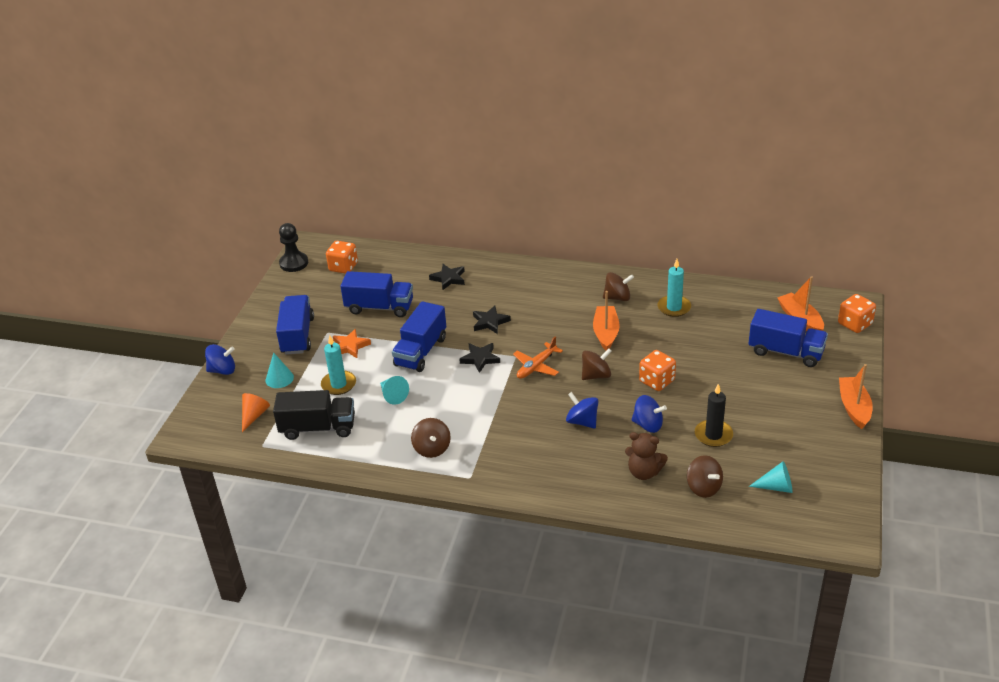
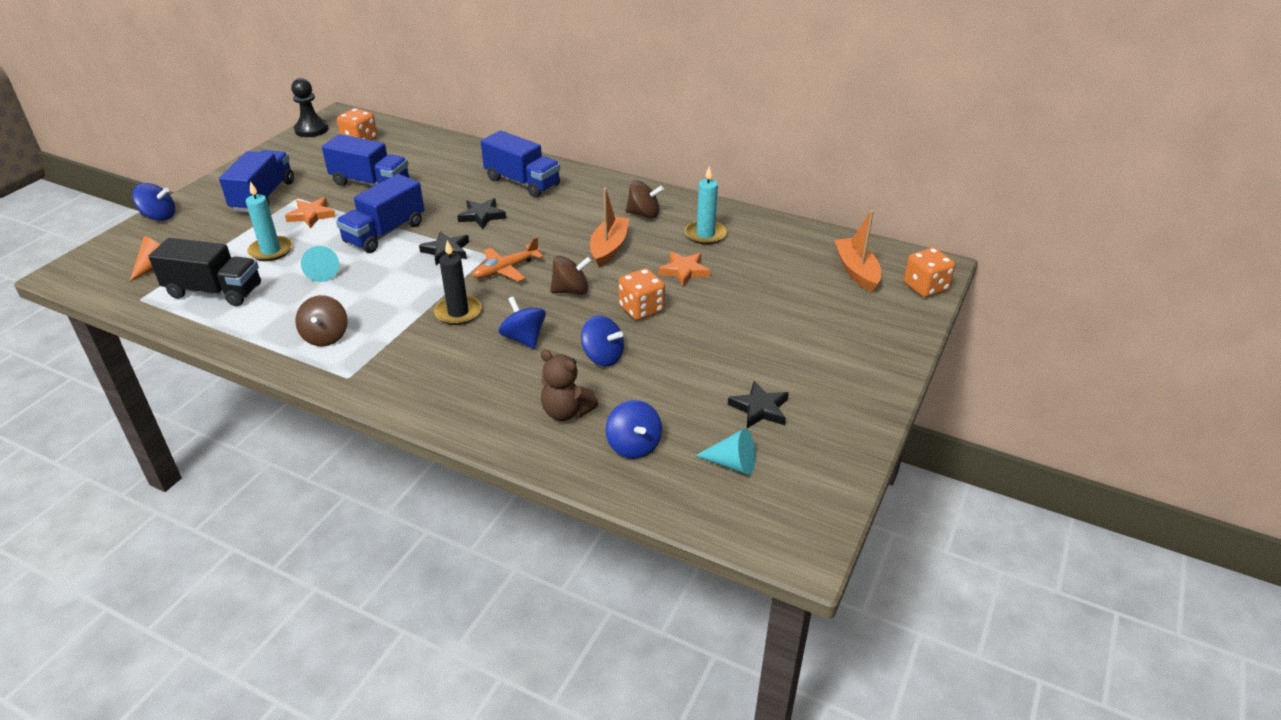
camera: 10 degrees right, 0 degrees up
turquoise cone [266,353,294,388] -> none
black star [429,264,465,290] -> black star moved to [728,381,789,428]
brown spinning top [687,455,723,498] -> blue spinning top [606,400,662,459]
black candle [695,384,733,447] -> black candle moved to [434,240,482,325]
blue truck [749,309,828,367] -> blue truck moved to [481,130,560,198]
orange boat [839,364,873,429] -> none
none -> orange star [658,252,710,287]

